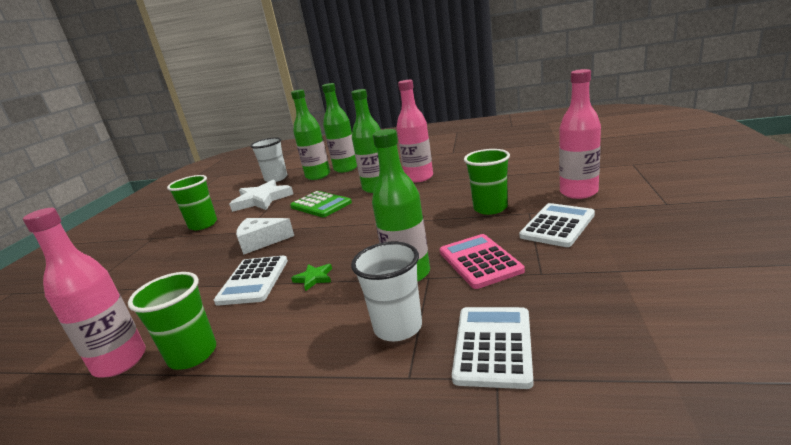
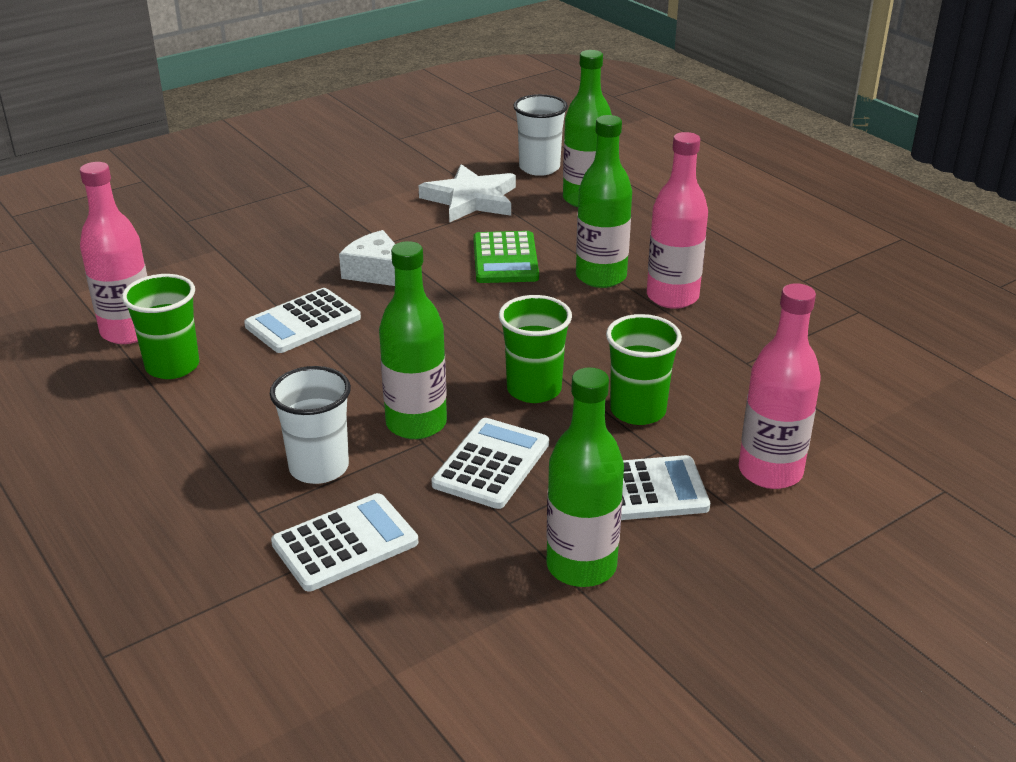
camera: 40 degrees right, 10 degrees up
green cup [167,175,217,230] -> green cup moved to [499,295,572,403]
green star [291,264,332,291] -> none
green bottle [322,83,357,173] -> green bottle moved to [546,367,624,587]
pink calculator [440,234,525,289] -> white calculator [431,418,549,509]

